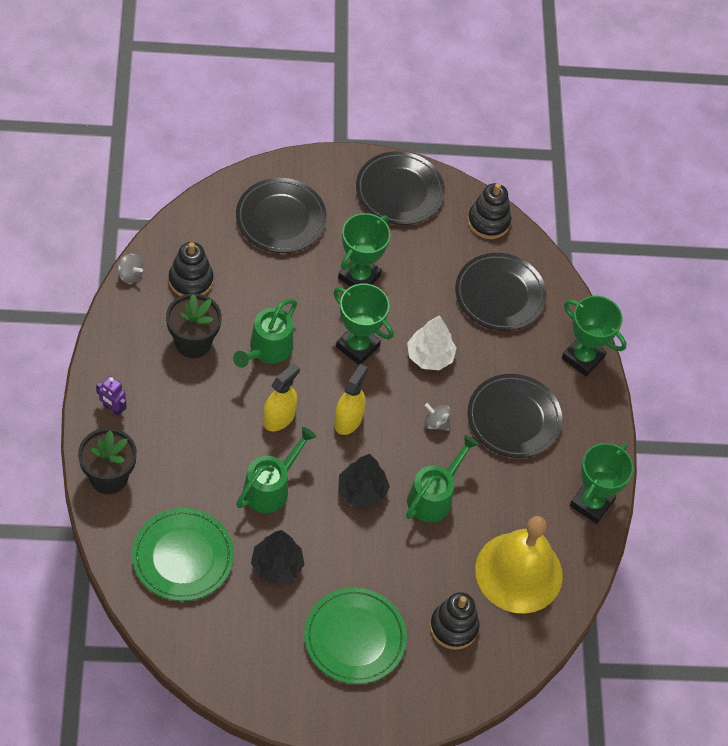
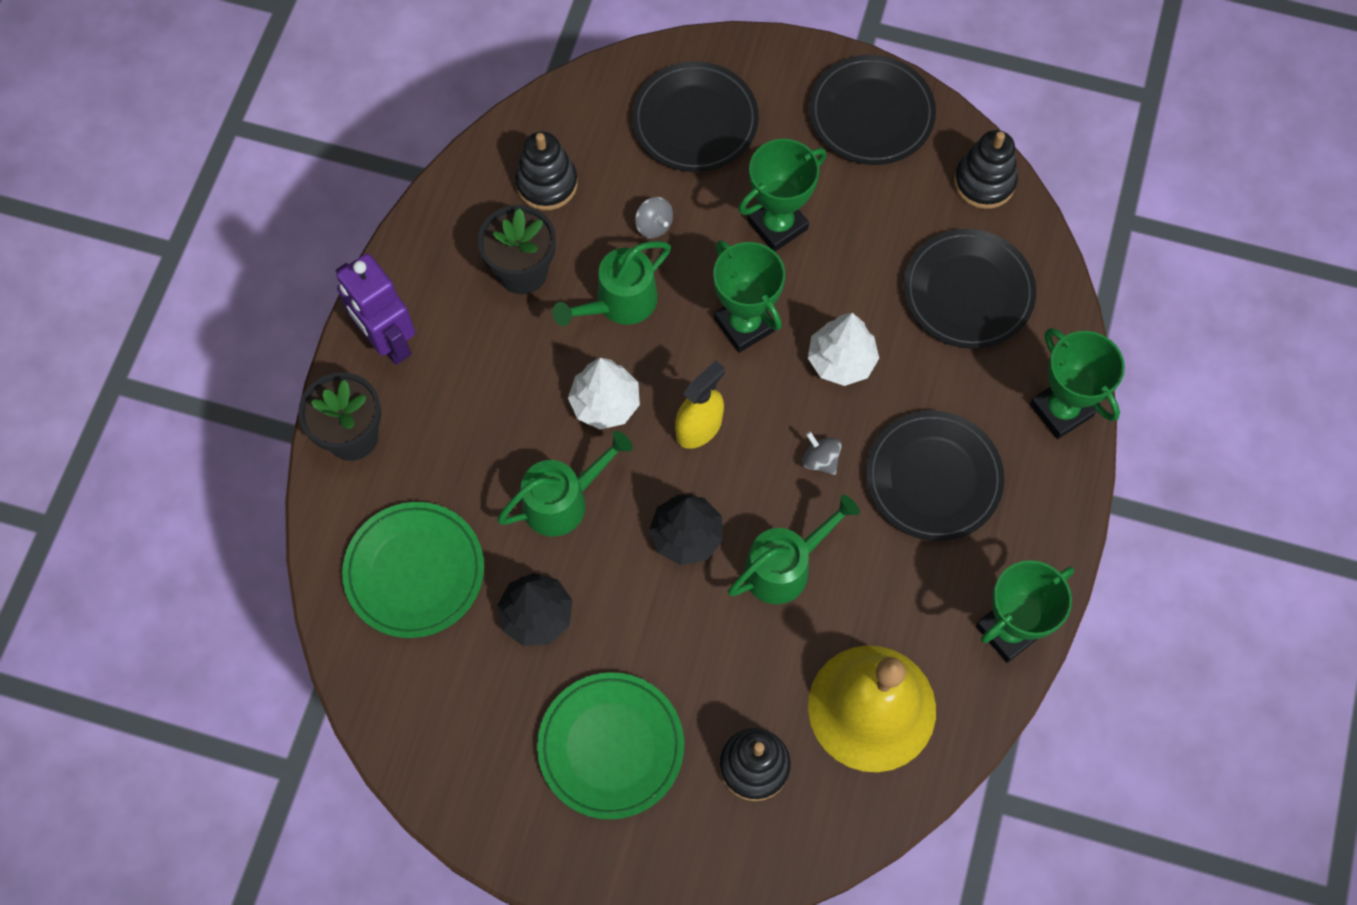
camera: 25 degrees right, 10 degrees up
purple robot [96,376,126,416] -> purple robot [336,254,415,365], size x2.01
grey spinning top [118,254,143,284] -> grey spinning top moved to [635,197,673,238]
yellow spray bottle [263,363,300,431] -> white tree [568,358,640,430]

